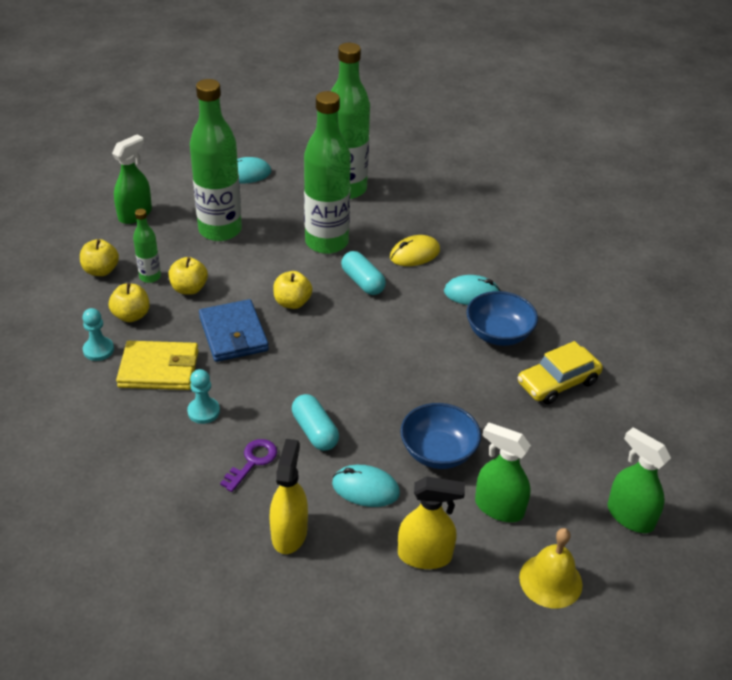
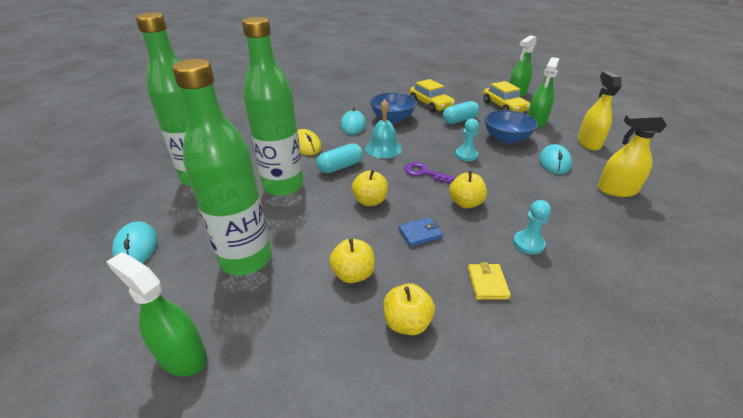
camera: 90 degrees left, 5 degrees down
yellow apple [80,239,119,276] -> yellow apple moved to [449,171,487,208]
turquoise pawn [82,308,114,361] -> turquoise pawn moved to [455,118,479,161]
yellow wallet [116,341,198,390] -> yellow wallet [468,262,511,300], size x0.52
green bottle [133,209,161,283] -> none
blue wallet [199,299,269,362] -> blue wallet [398,217,443,247], size x0.52
purple key [220,439,277,492] -> purple key moved to [404,162,455,184]
turquoise capsule [292,394,339,451] -> turquoise capsule moved to [443,101,479,124]
yellow bell [519,528,582,609] -> none
none -> turquoise bell [365,100,402,158]
none -> yellow car [483,81,530,112]

